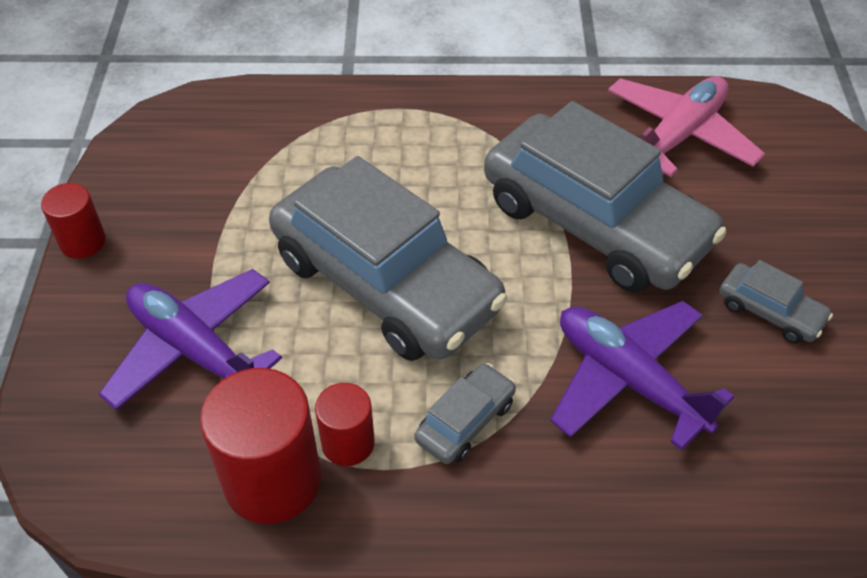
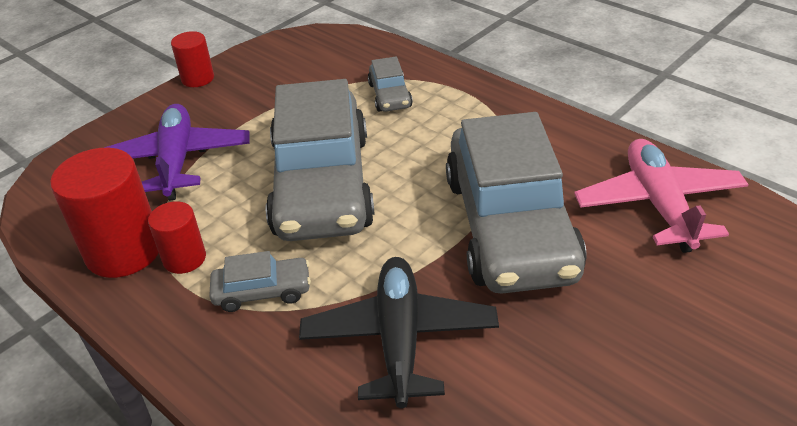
camera: 45 degrees right, 10 degrees down
purple plane [550,301,734,450] -> black plane [299,257,499,408]
pink plane [608,77,765,177] -> pink plane turned 90 degrees counterclockwise [574,139,749,253]
grey car [719,260,833,344] -> grey car moved to [368,56,413,112]

